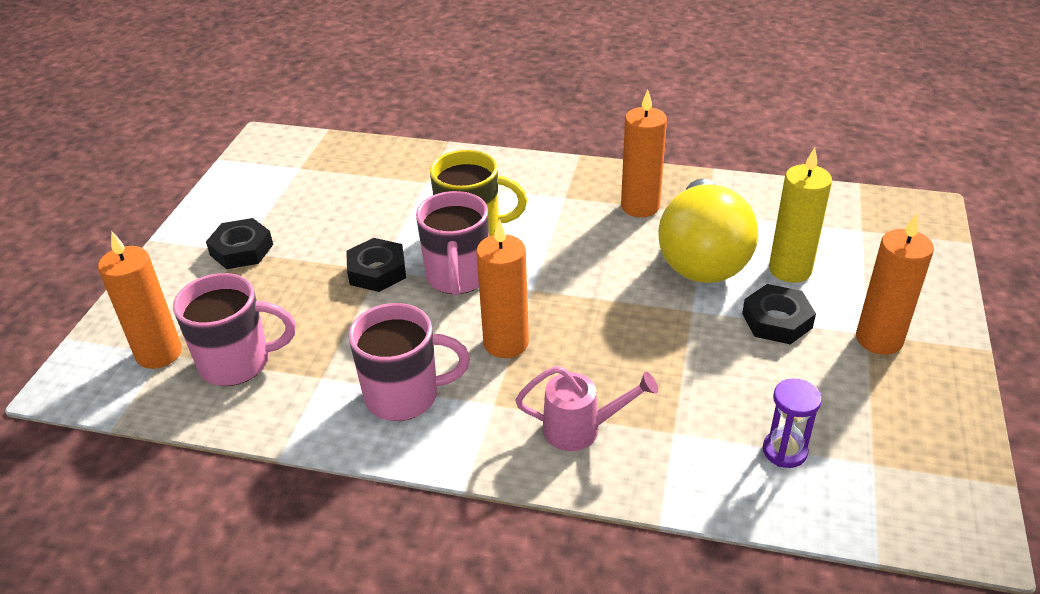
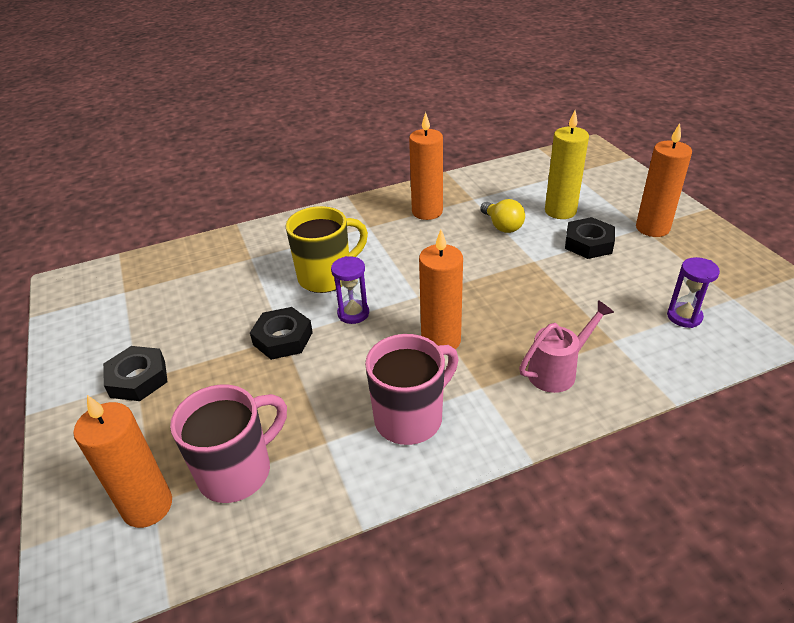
camera: 35 degrees left, 0 degrees up
pink mug [416,191,489,296] -> purple hourglass [331,256,369,324]
yellow light bulb [658,178,758,283] -> yellow light bulb [481,199,525,233], size x0.45

